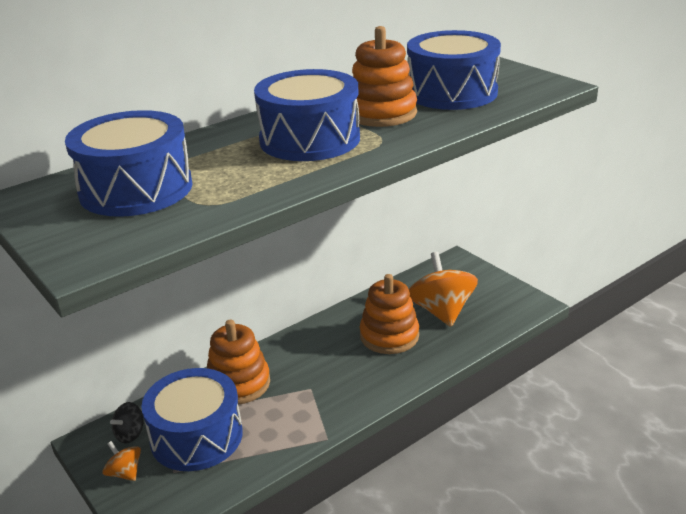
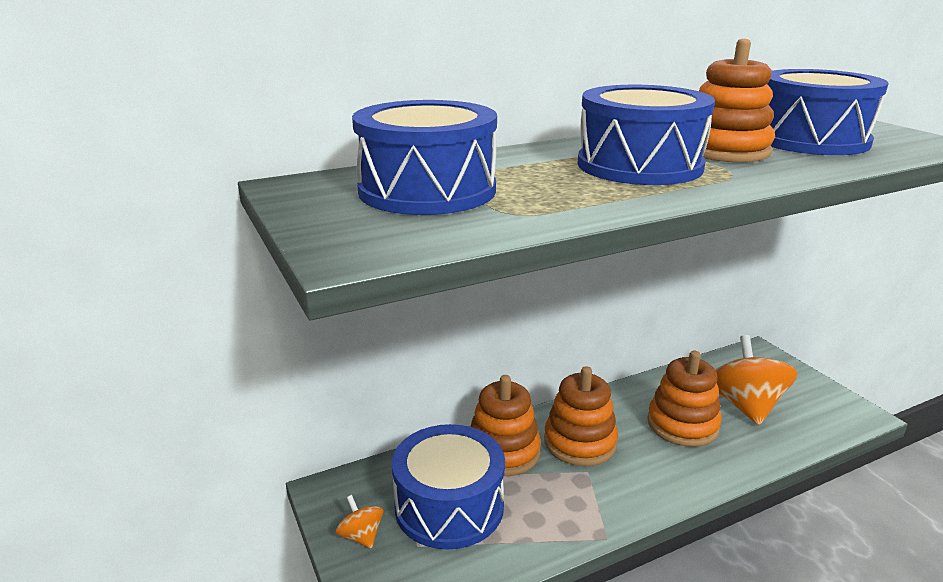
camera: 10 degrees right, 5 degrees down
black spinning top [110,402,144,443] -> none
none -> orange stacking toy [544,366,618,466]

